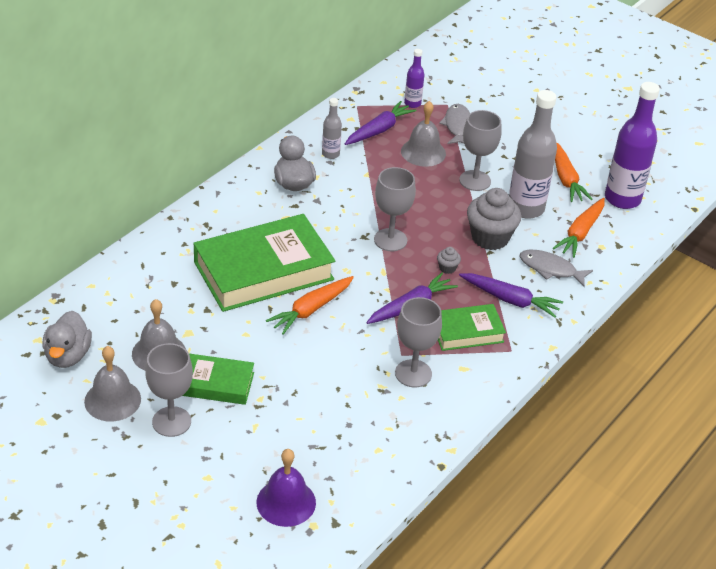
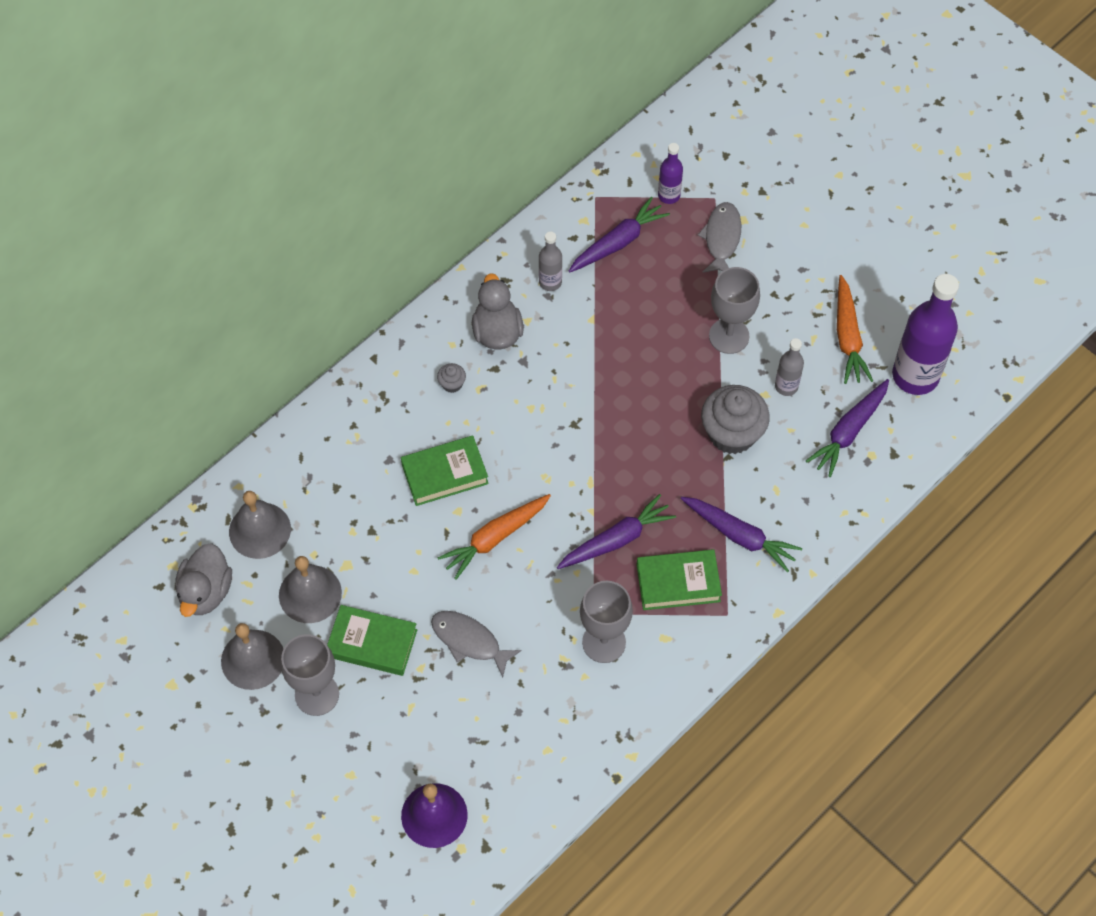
camera: 10 degrees right, 20 degrees up
green book [193,214,335,312] -> green book [401,436,489,506], size x0.52
grey goblet [374,167,416,251] -> none
grey bell [401,101,446,167] -> grey bell moved to [229,491,291,559]
grey cupcake [437,247,461,274] -> grey cupcake moved to [437,363,466,393]
grey bottle [509,90,557,219] -> grey bottle [775,338,804,396], size x0.49
grey fish [520,250,593,287] -> grey fish moved to [431,611,522,678]
orange carrot [553,198,605,258] -> purple carrot [806,379,889,477]

